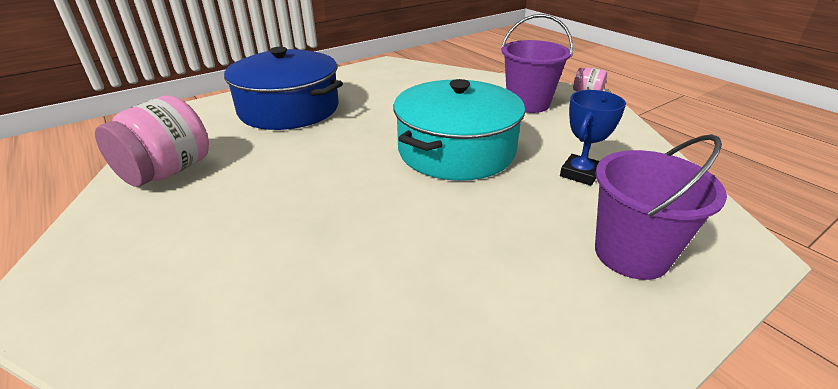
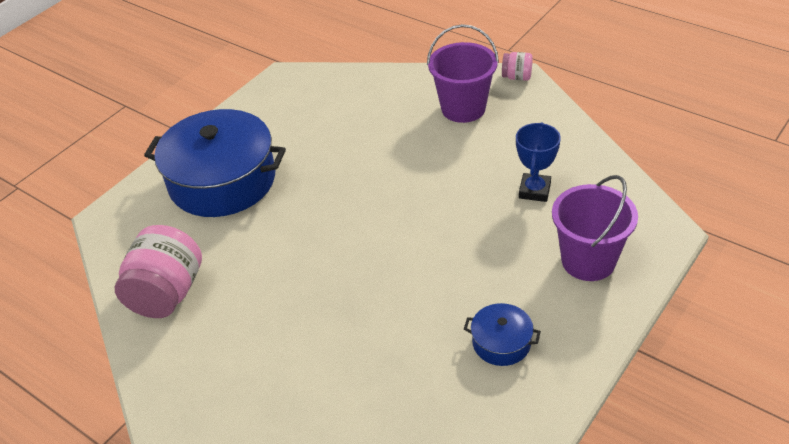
camera: 15 degrees left, 10 degrees up
turquoise pot [393,79,525,181] -> none
none -> blue pot [464,303,541,366]

